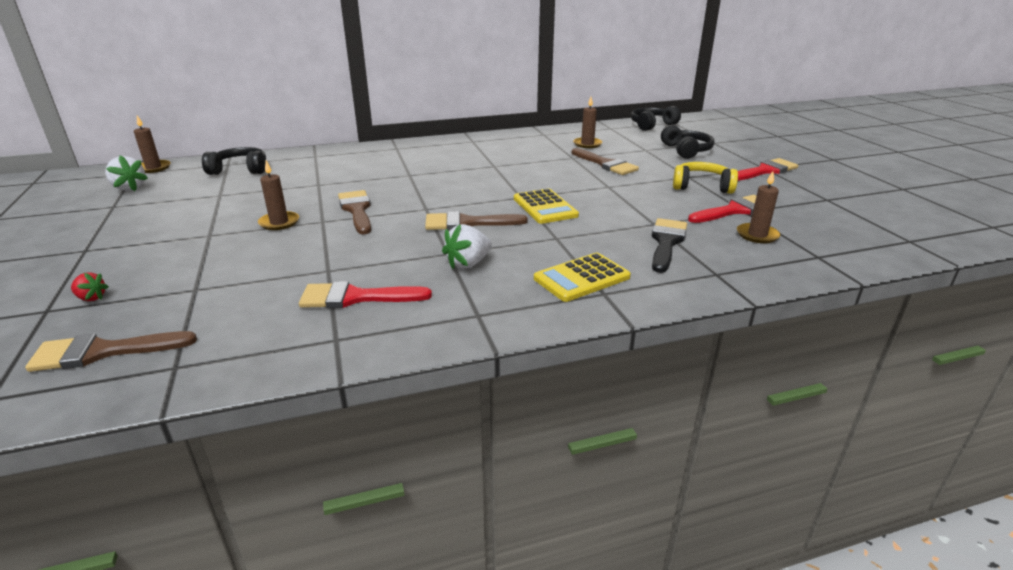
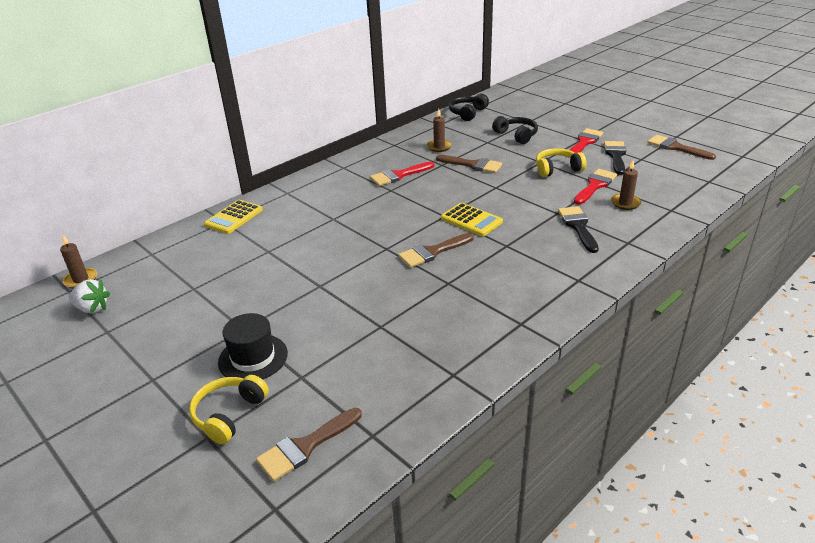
camera: 25 degrees left, 5 degrees up
red strawberry [71,272,109,301] -> yellow headphones [189,375,269,444]
black headphones [202,147,266,175] -> none
brown candle [258,161,299,230] -> none
red brush [299,281,432,308] -> red brush moved to [370,162,434,186]
brown brush [338,190,371,234] -> brown brush moved to [647,135,716,160]
white strawberry [442,224,492,269] -> none
yellow calculator [534,253,631,302] -> yellow calculator moved to [204,200,263,234]
none -> black hat [218,313,288,379]
none -> black brush [604,141,626,175]

